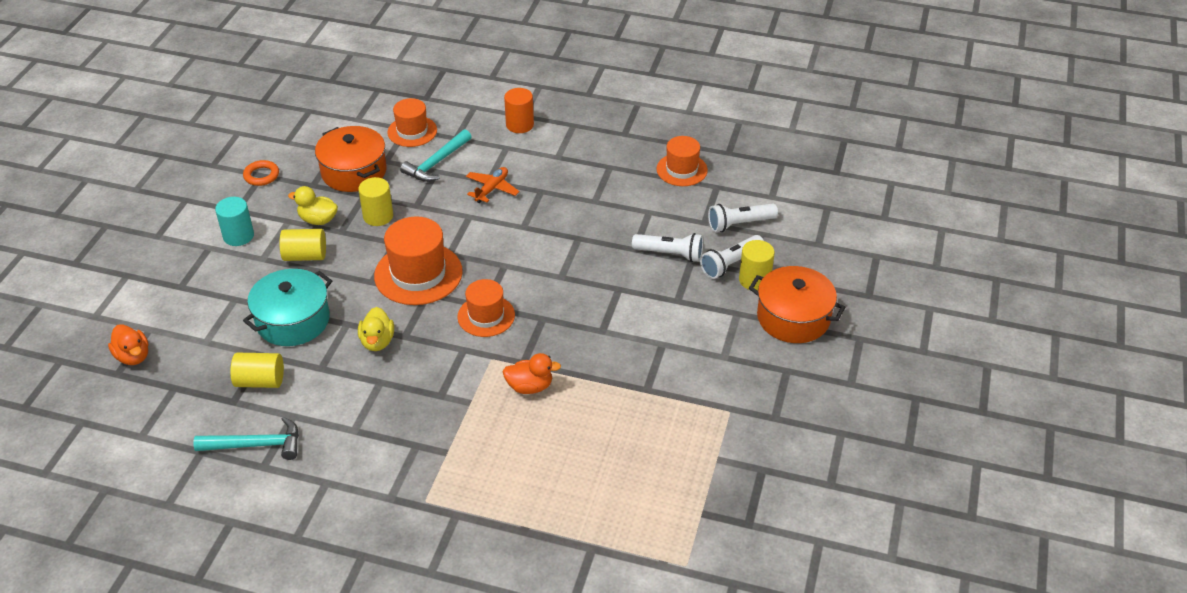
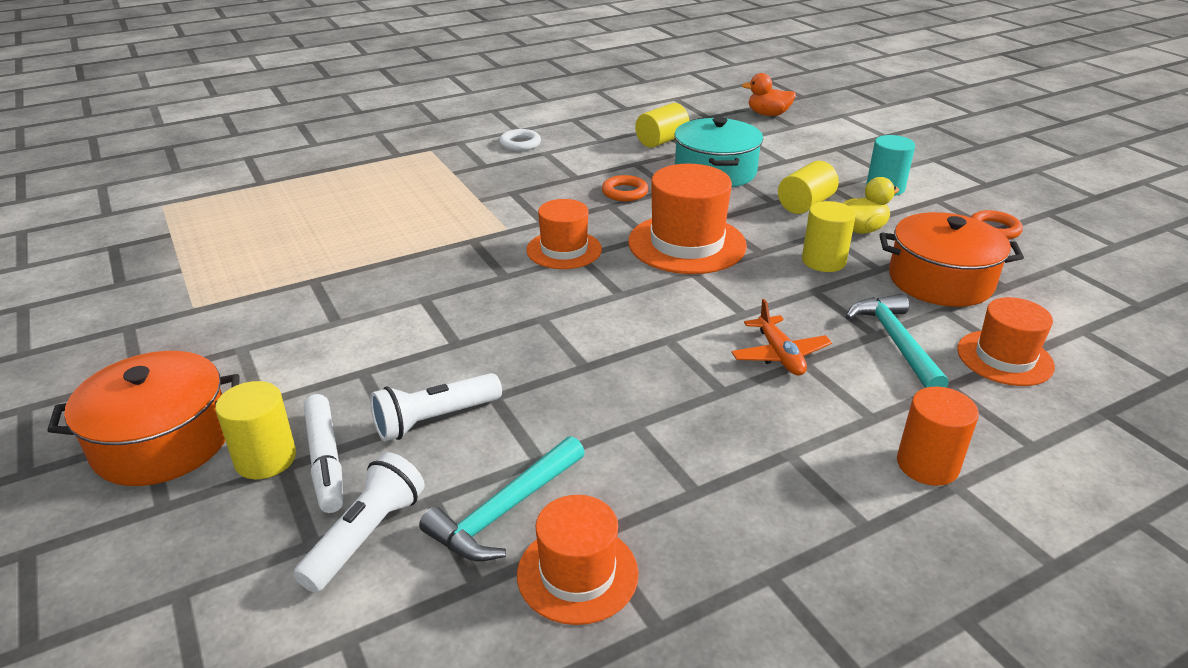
camera: 135 degrees right, 10 degrees down
turquoise hammer [194,417,299,460] -> turquoise hammer moved to [419,436,585,561]
yellow duck [358,307,394,351] -> orange ring [602,175,648,201]
orange duck [502,353,561,394] -> none
white flashlight [700,235,764,279] -> white marker [304,394,343,513]
none -> white ring [499,129,541,151]

